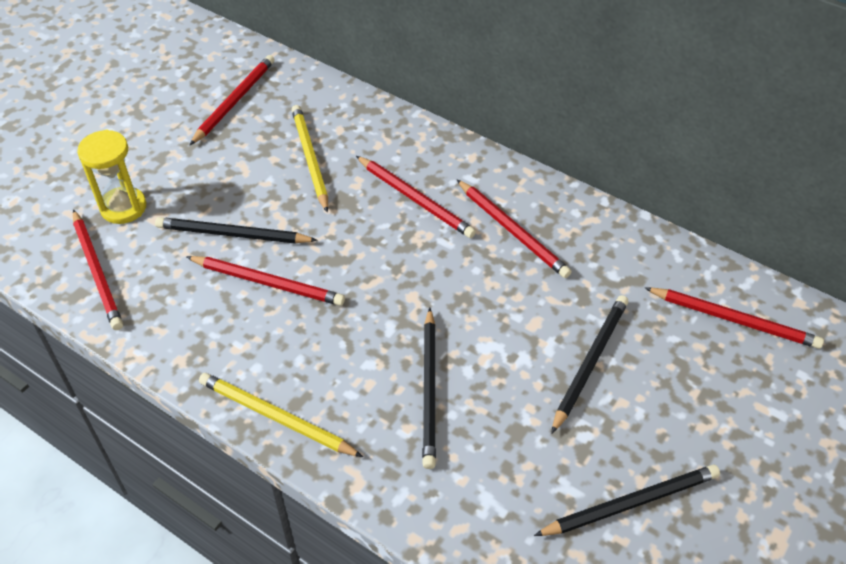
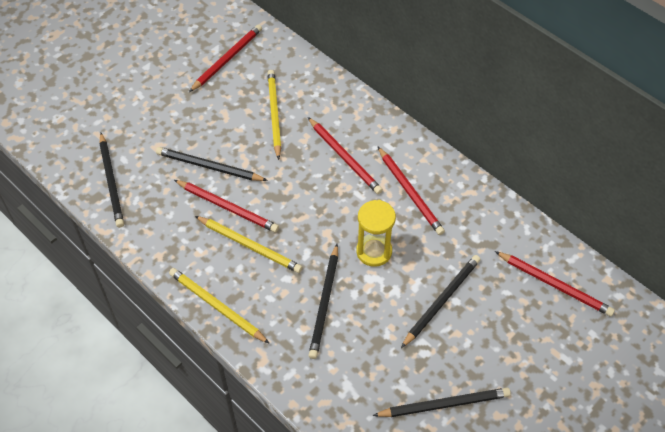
camera: 10 degrees right, 5 degrees up
red pencil [73,209,123,330] -> black pencil [99,133,124,228]
yellow hourglass [77,130,146,224] -> yellow hourglass moved to [356,200,396,267]
none -> yellow pencil [195,216,302,273]

